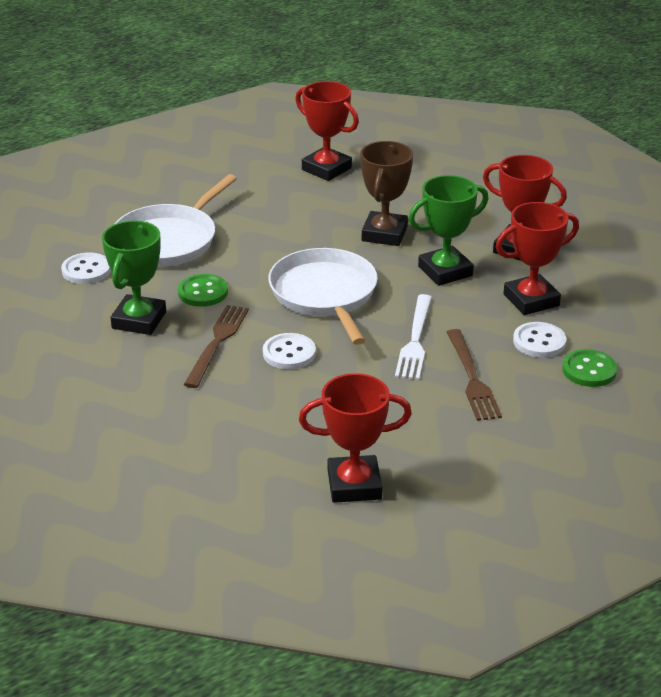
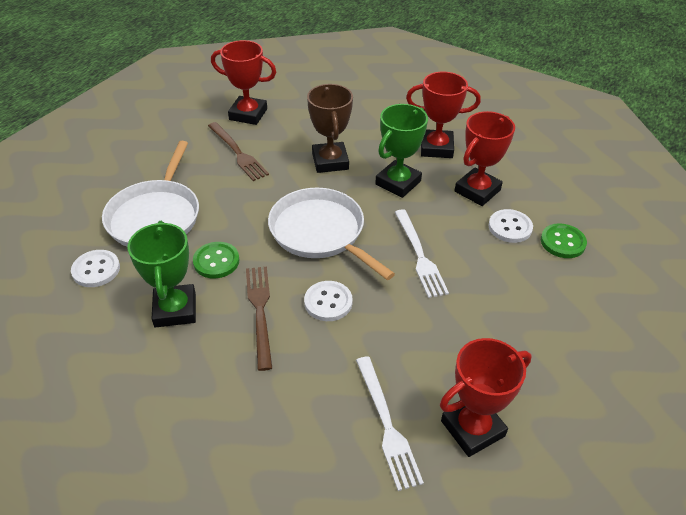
camera: 25 degrees left, 10 degrees up
brown fork [447,329,502,421] -> brown fork moved to [208,122,269,181]
none -> white fork [356,356,424,491]

